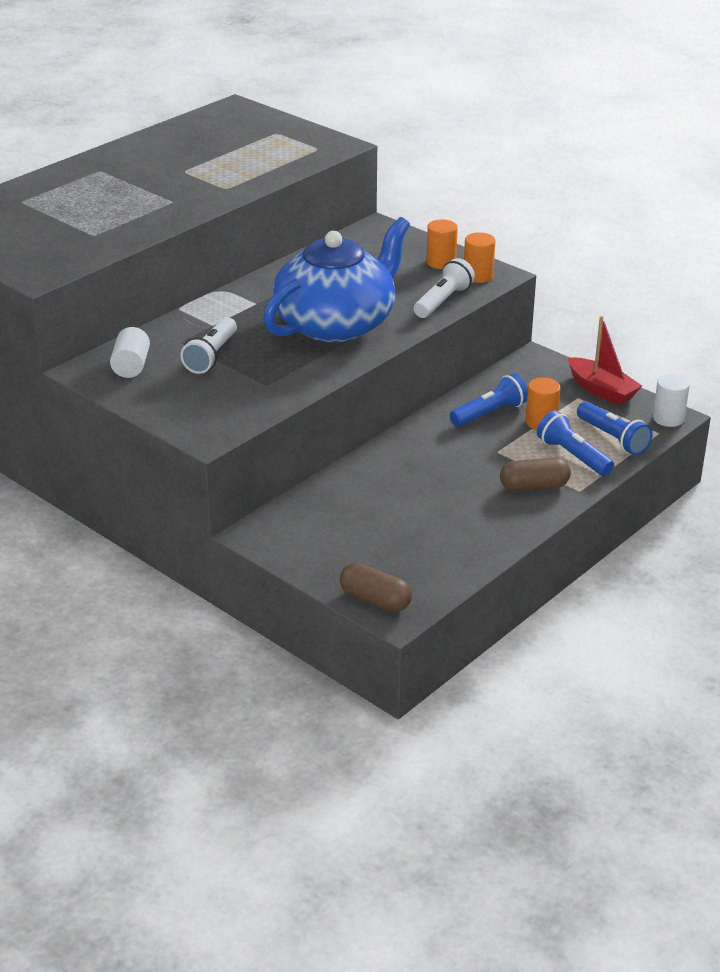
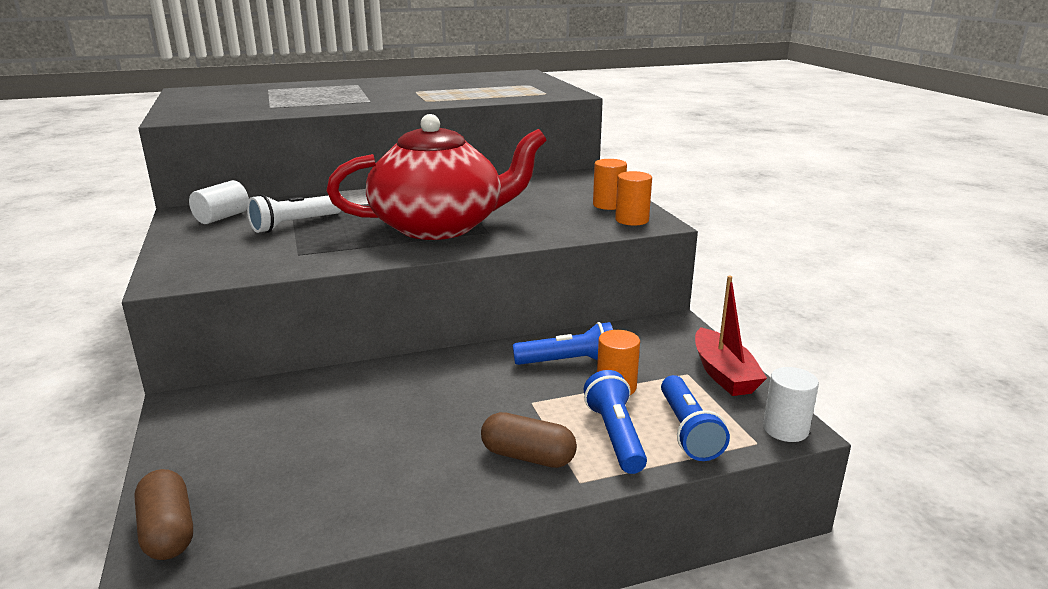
camera: 30 degrees right, 10 degrees down
blue teapot [263,217,410,343] -> red teapot [326,114,547,240]
white flashlight [414,258,475,318] -> none

